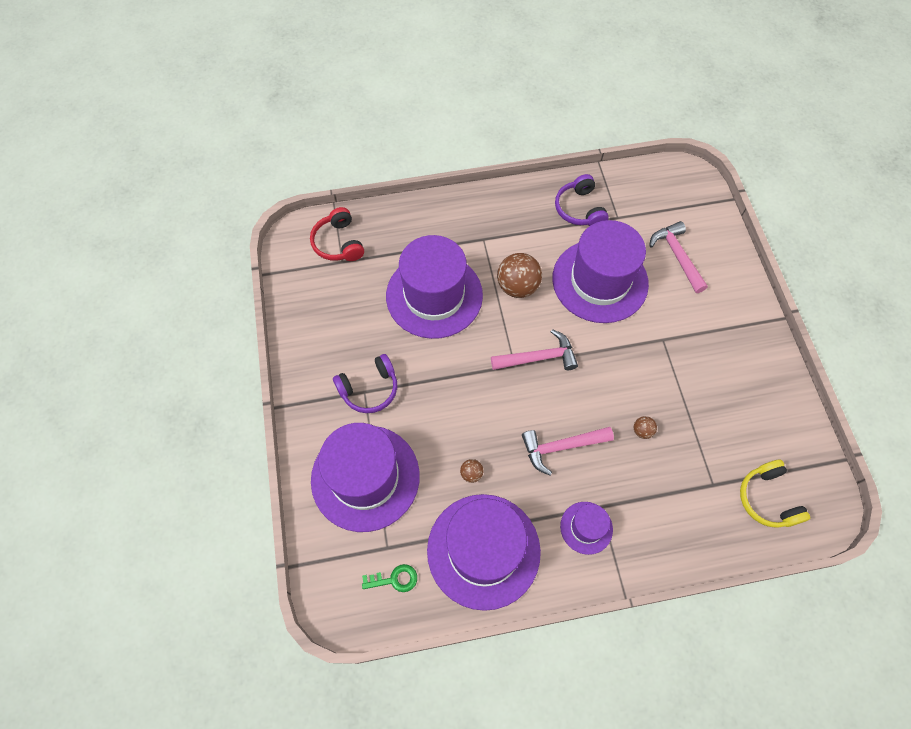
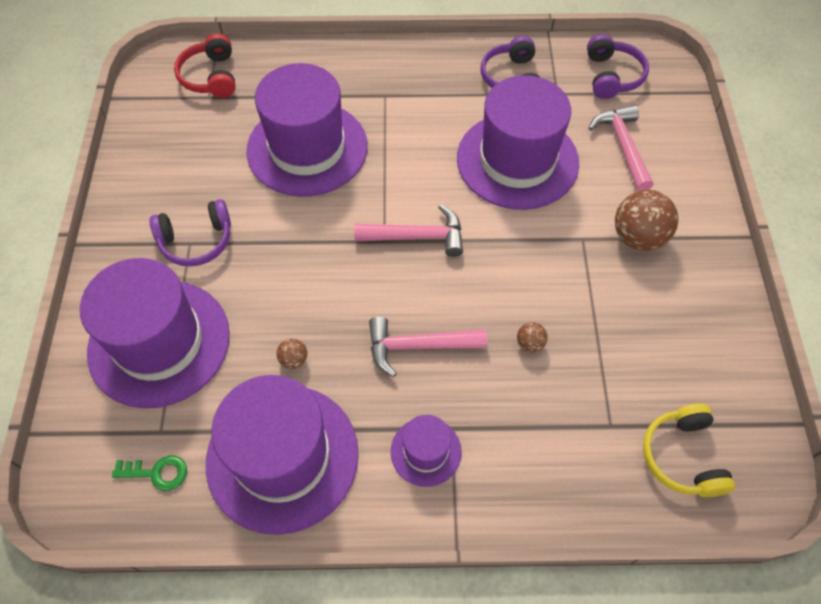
camera: 10 degrees right, 5 degrees down
brown ball [497,253,542,298] -> brown ball moved to [615,190,678,251]
none -> purple headphones [587,34,649,99]

